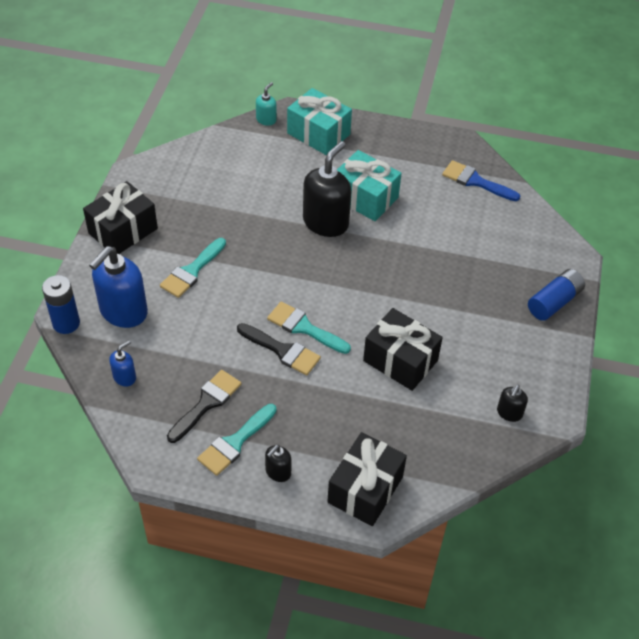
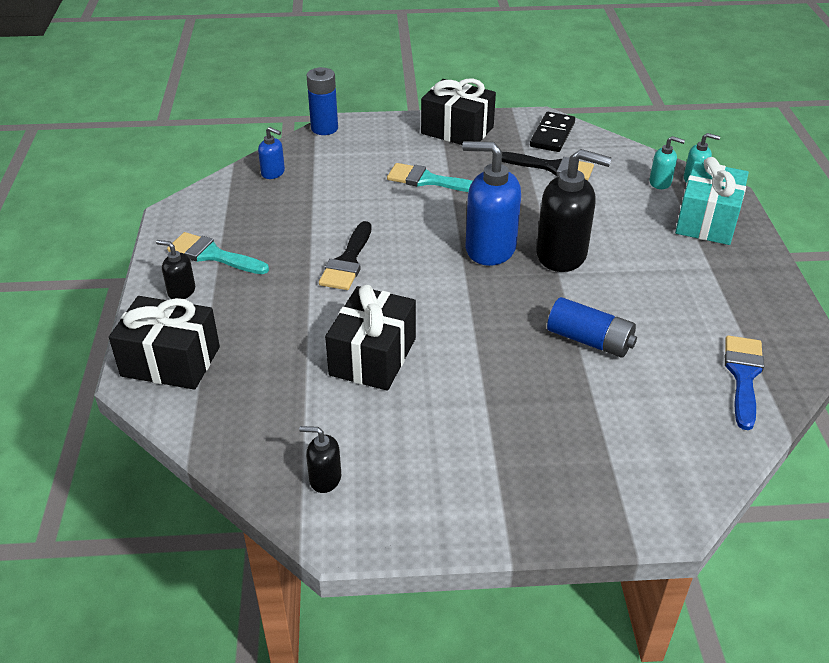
camera: 75 degrees right, 10 degrees down
blue soap dispenser [89,246,148,328] -> blue soap dispenser moved to [462,141,521,266]
black brush [167,370,241,443] -> black brush moved to [502,152,594,181]
turquoise brush [267,302,351,354] -> none
turquoise gift [337,150,402,221] -> none
blue battery [528,269,585,321] -> blue battery moved to [547,297,637,358]
none -> black domino [530,112,575,152]
none -> turquoise soap dispenser [649,136,685,189]

